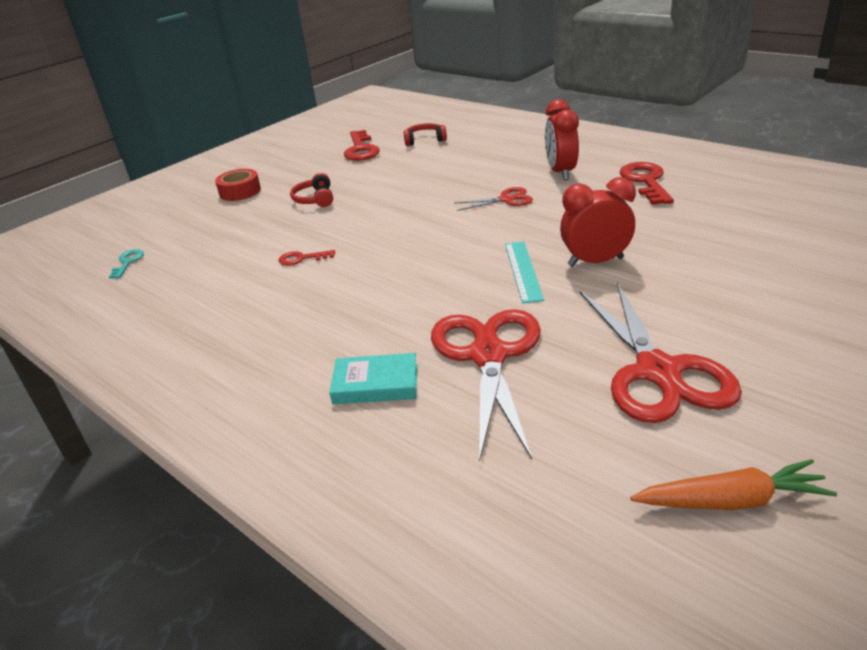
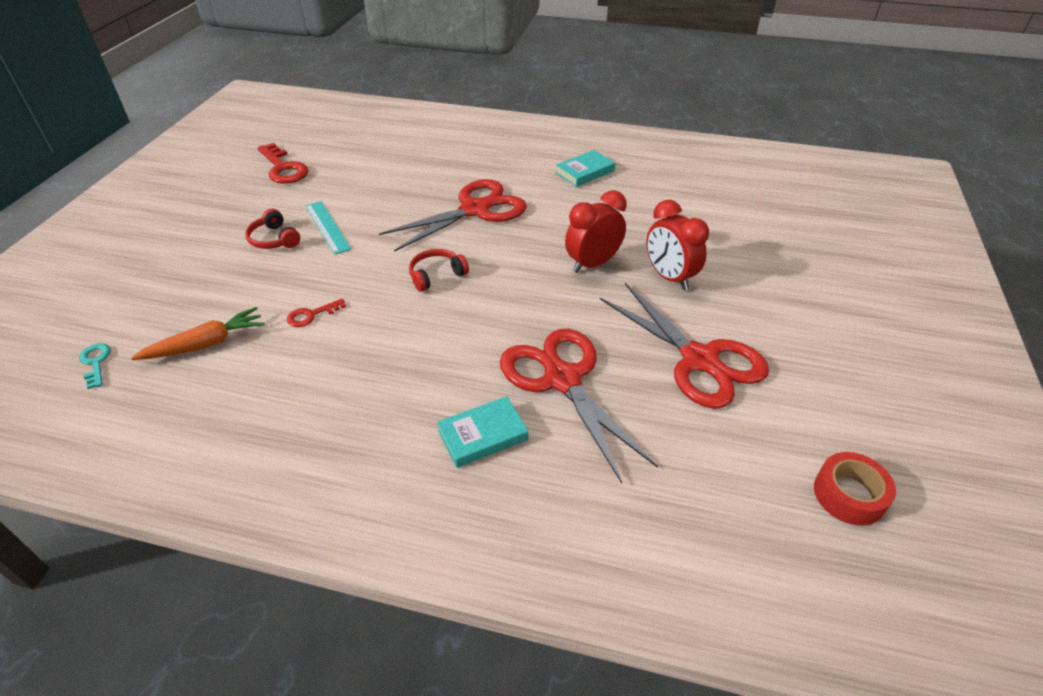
camera: 30 degrees left, 10 degrees up
red tape [215,169,261,201] -> red tape moved to [814,452,896,526]
red headphones [404,123,447,146] -> red headphones moved to [409,249,469,292]
red scissors [454,187,533,211] -> red scissors [379,179,527,252], size x2.01
turquoise ruler [505,241,544,303] -> turquoise ruler moved to [305,201,351,255]
red clock [545,99,579,180] -> red clock moved to [646,200,709,290]
red key [620,162,674,205] -> turquoise book [556,150,615,187]
orange carrot [630,459,837,510] -> orange carrot moved to [131,307,264,360]

